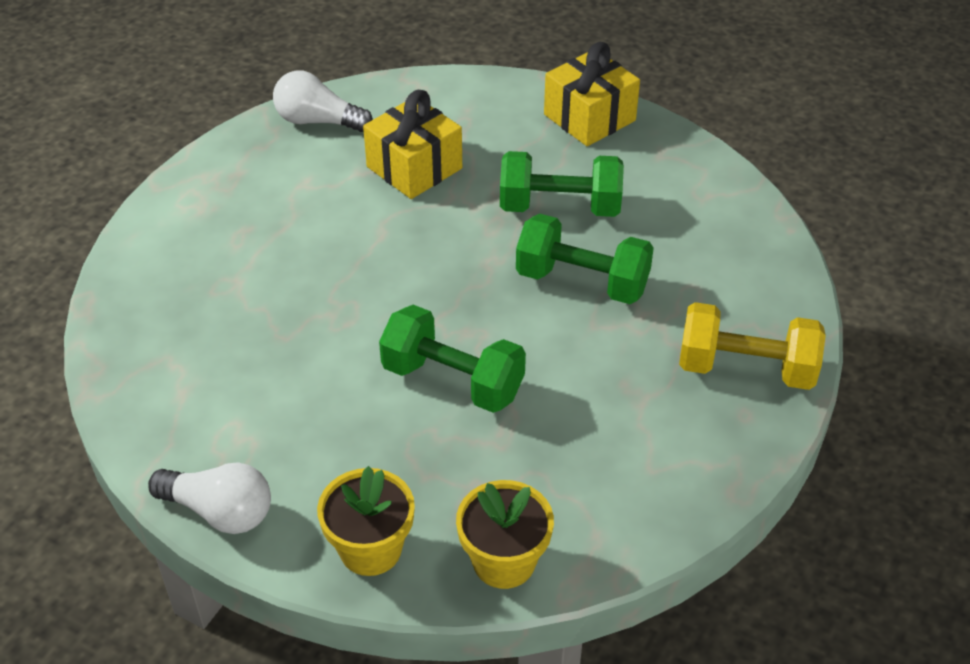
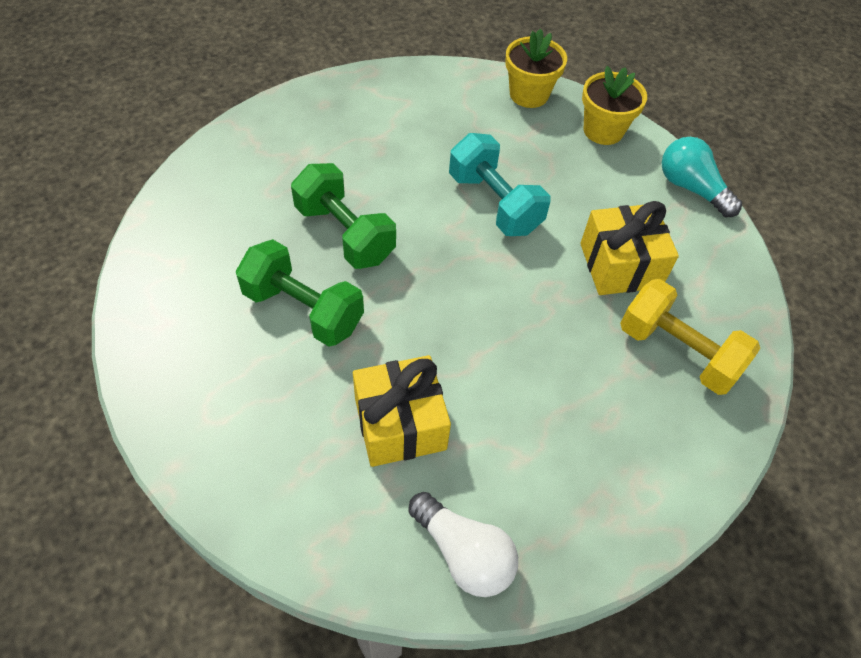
camera: 155 degrees left, 10 degrees up
white light bulb [148,462,271,534] -> turquoise light bulb [662,137,742,217]
green dumbbell [379,305,526,413] -> turquoise dumbbell [449,133,551,236]
yellow gift [544,42,640,146] -> yellow gift moved to [580,201,679,295]
yellow dumbbell [679,302,826,390] -> yellow dumbbell moved to [620,279,760,395]

